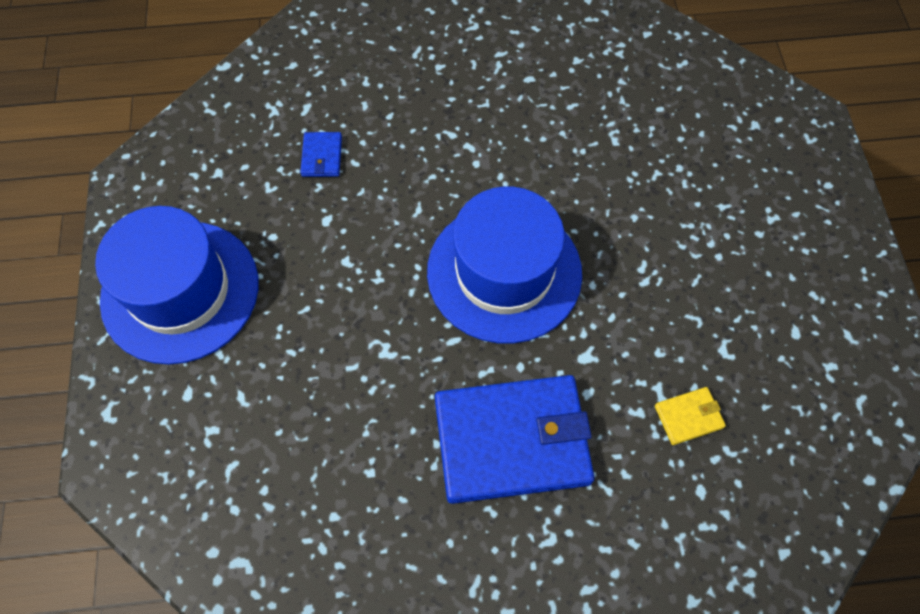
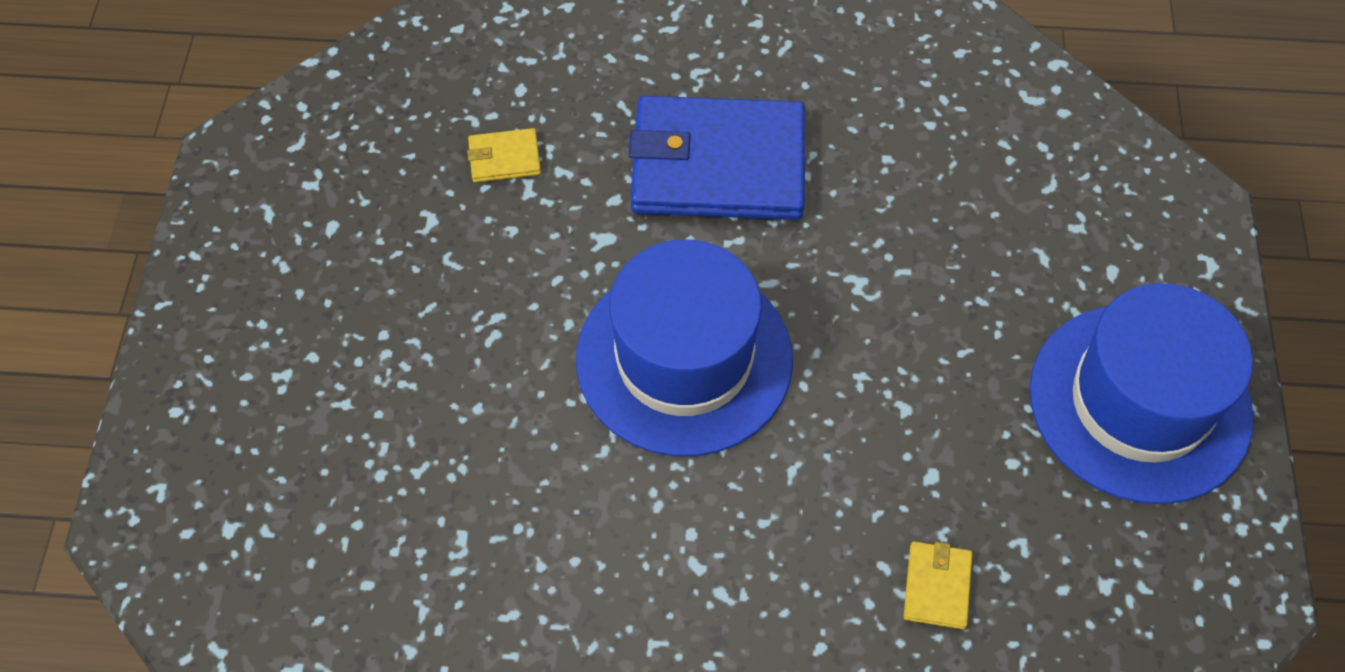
camera: 170 degrees left, 5 degrees down
blue wallet [300,132,342,177] -> yellow wallet [903,541,972,629]

